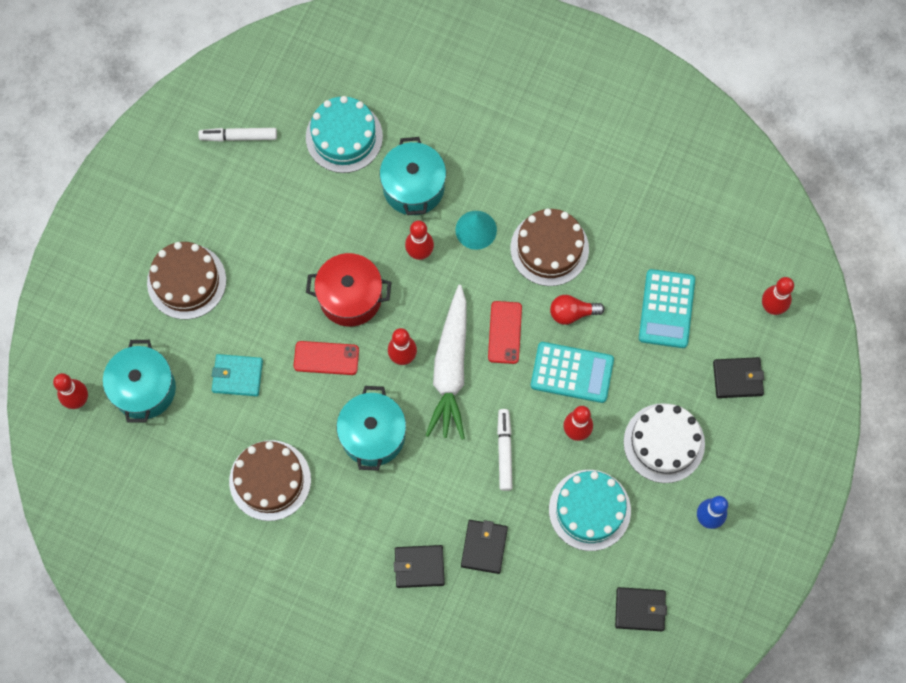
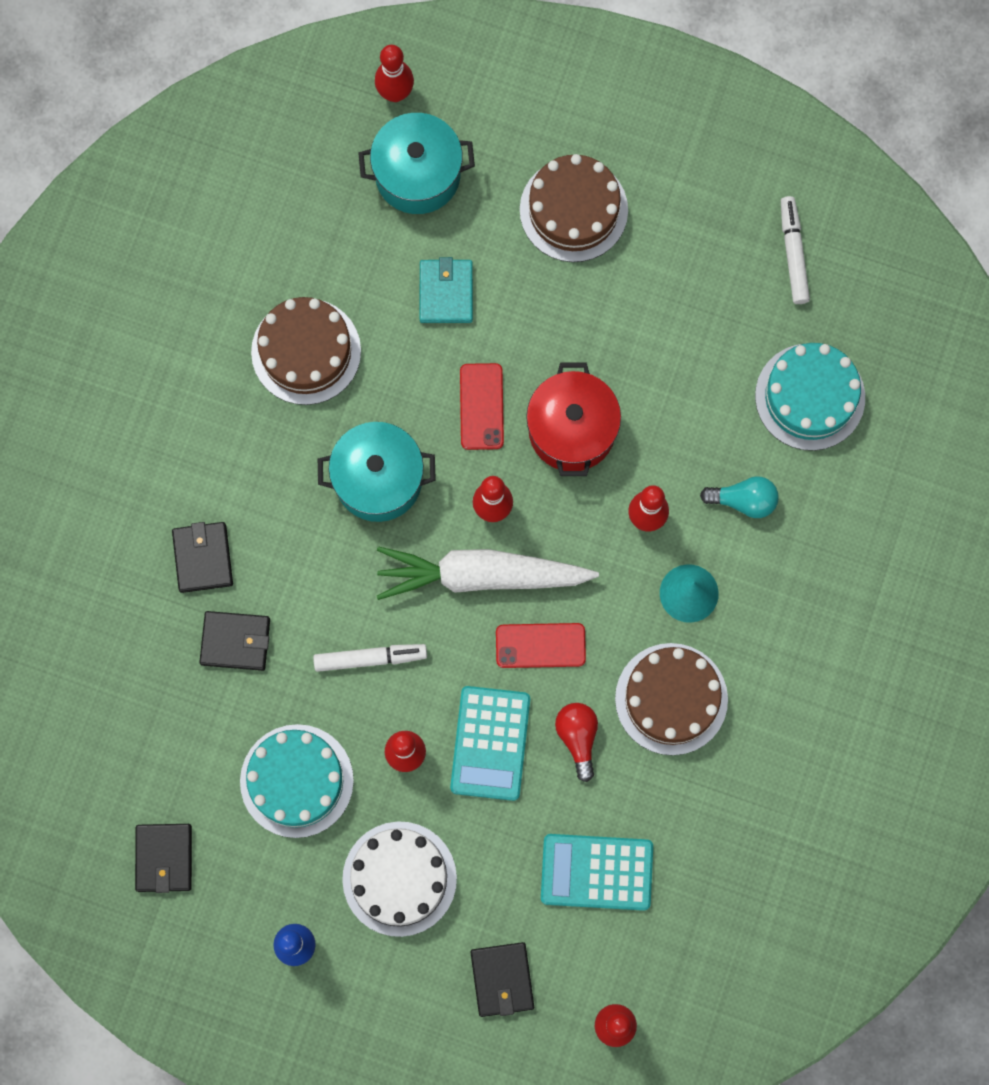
camera: 85 degrees right, 5 degrees up
turquoise pot [380,137,446,215] -> turquoise light bulb [700,476,778,518]

